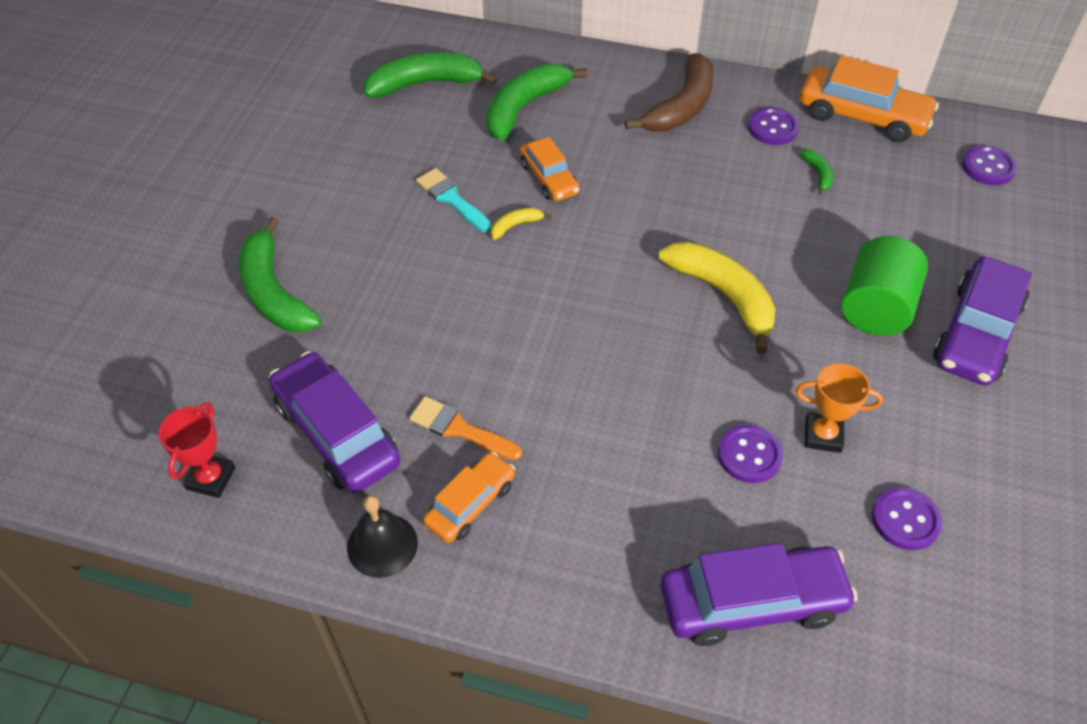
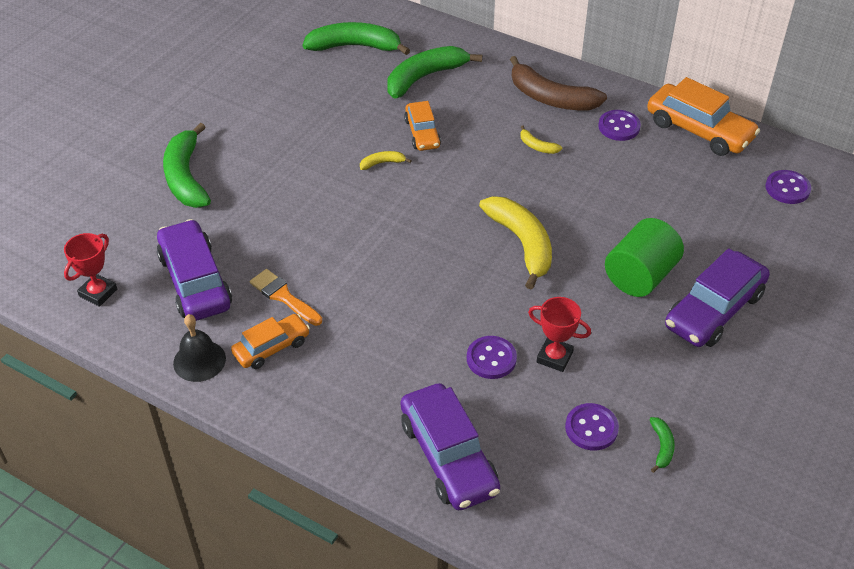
camera: 15 degrees right, 5 degrees down
turquoise brush [416,168,491,232] -> none
brown banana [625,53,714,131] -> brown banana turned 75 degrees clockwise [510,56,607,110]
purple car [660,543,858,646] -> purple car turned 60 degrees clockwise [401,383,500,510]
orange trophy [796,363,883,453] -> red trophy [528,297,591,372]
green banana [799,149,833,195] -> green banana moved to [649,417,675,473]
none -> yellow banana [520,125,562,154]

